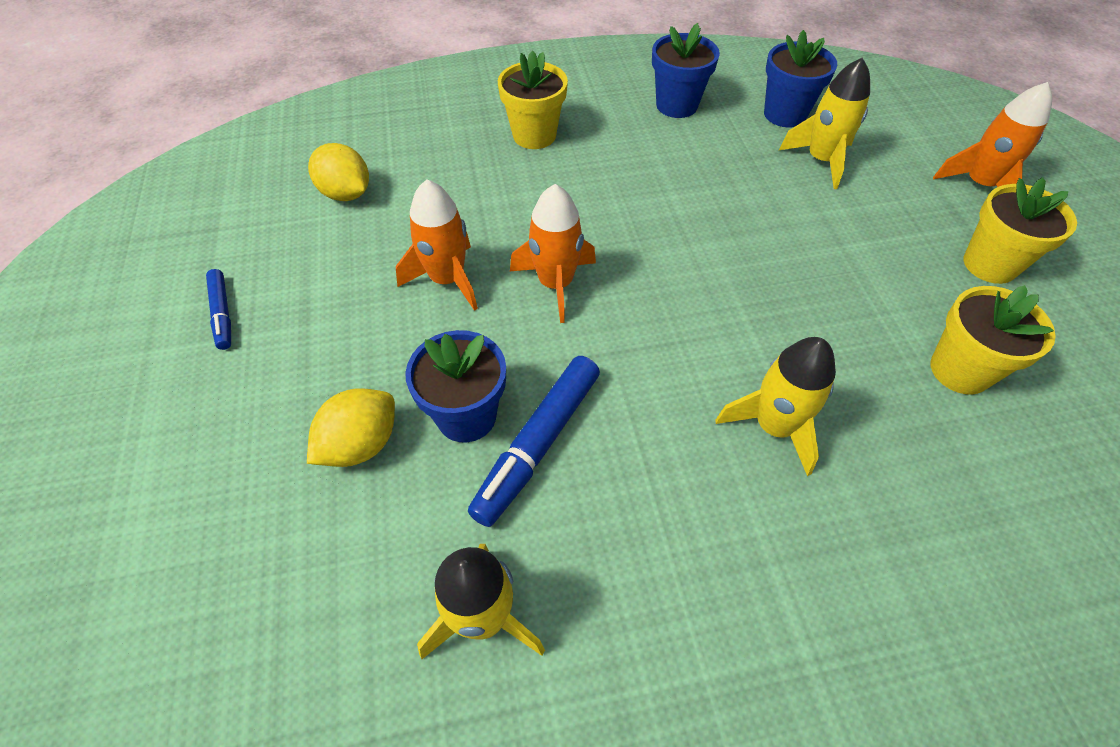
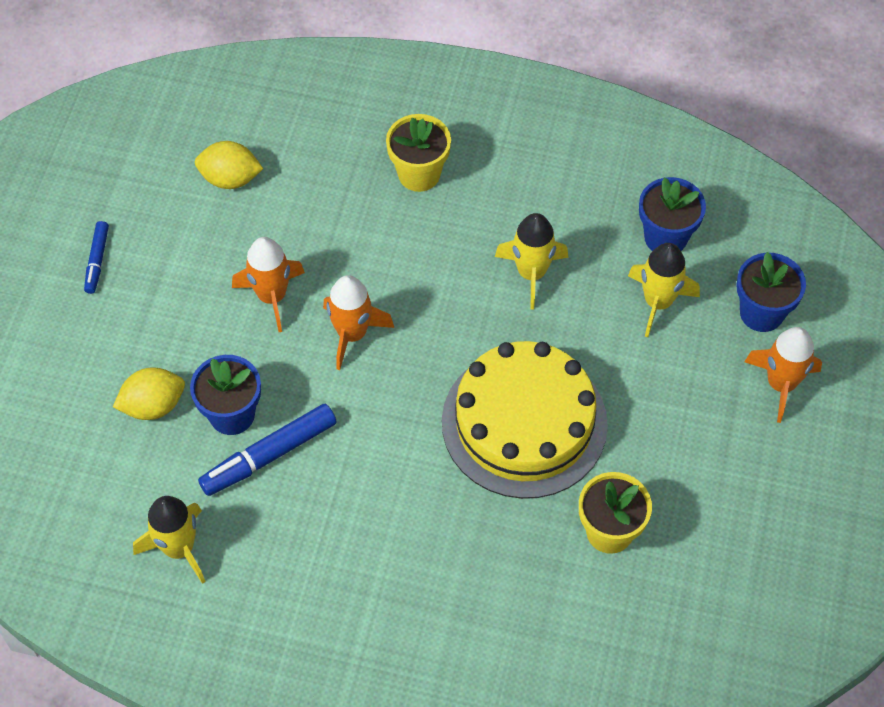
camera: 25 degrees right, 5 degrees up
yellow lemon [308,143,369,201] -> yellow lemon turned 60 degrees counterclockwise [195,141,263,189]
blue flower pot [652,23,720,118] -> blue flower pot moved to [736,252,806,332]
yellow rocket [716,337,836,476] -> yellow rocket moved to [495,213,568,310]
yellow flower pot [963,177,1077,284] -> none
none -> yellow cake [442,341,608,499]

